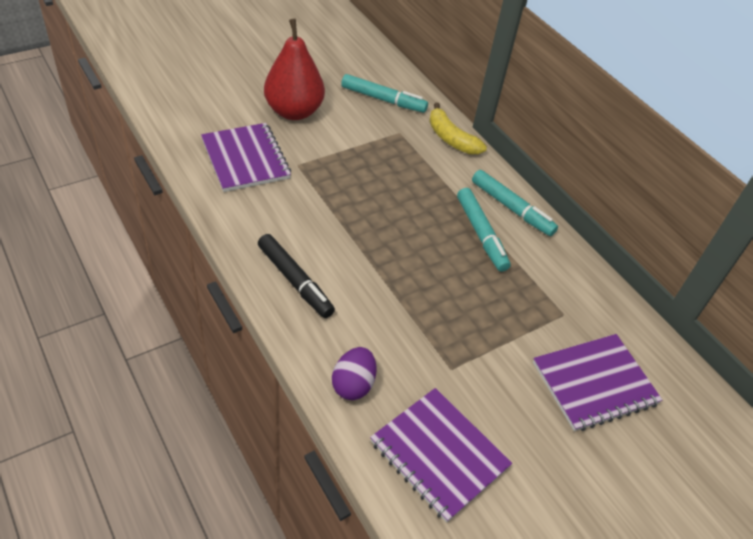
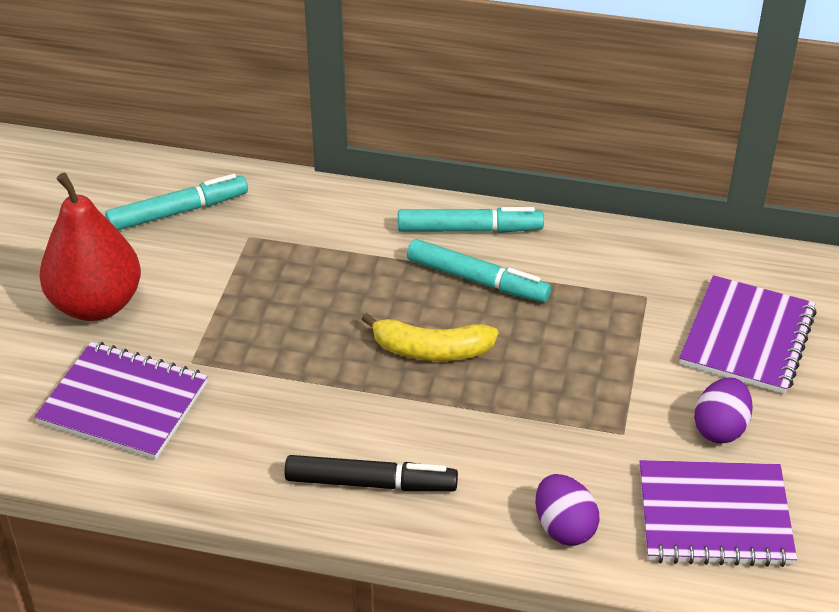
camera: 40 degrees left, 5 degrees down
yellow banana [429,102,487,154] -> yellow banana moved to [361,313,498,361]
none -> purple egg [694,377,753,443]

